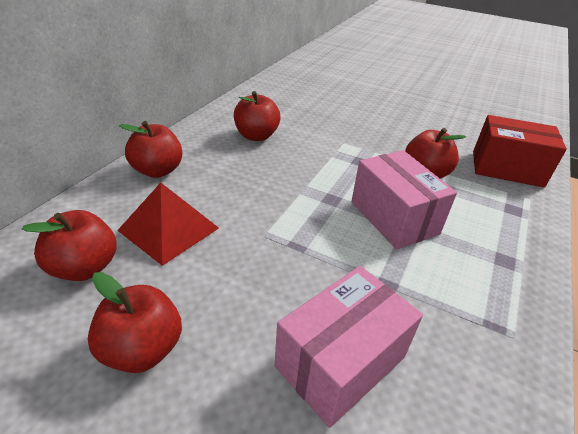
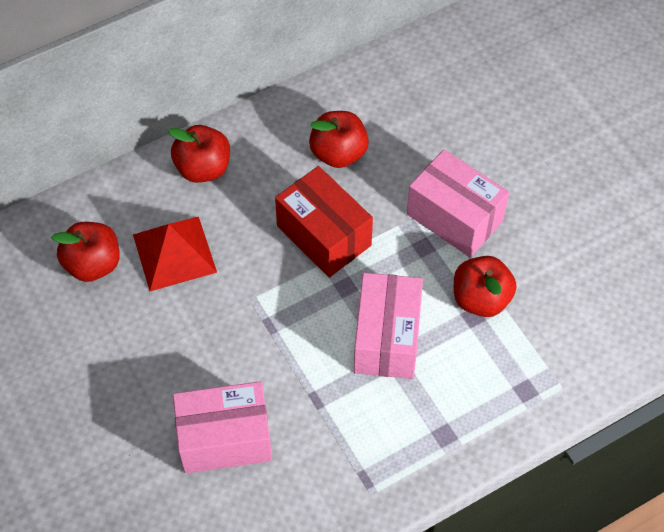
camera: 35 degrees right, 20 degrees up
red apple [88,272,182,373] -> none
red box [473,115,567,188] -> red box moved to [275,166,373,278]
none -> pink box [407,149,509,257]

